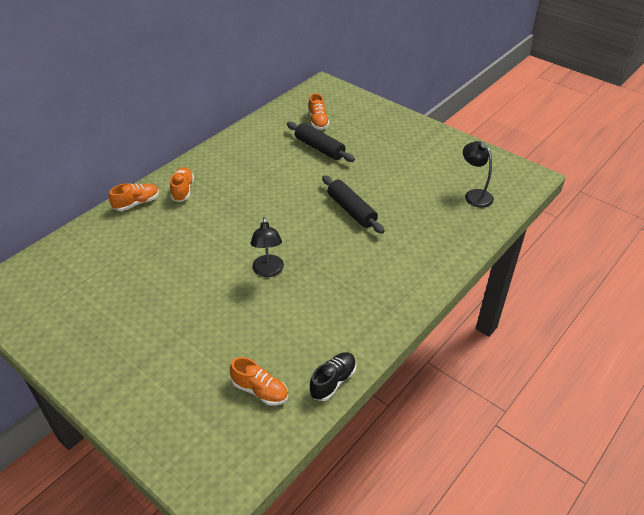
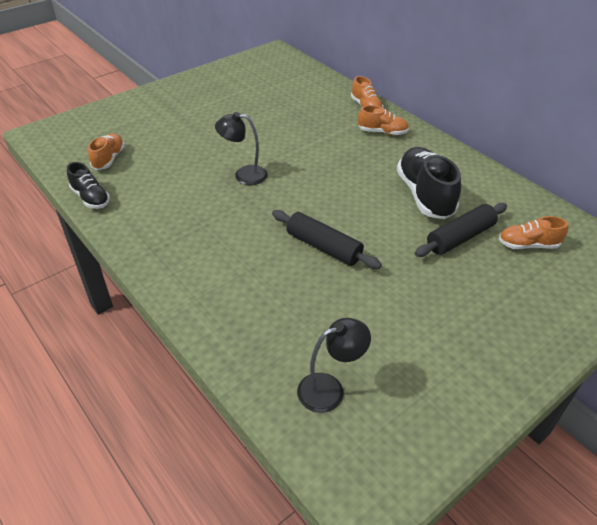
camera: 100 degrees right, 0 degrees up
orange shoe [230,357,288,405] -> orange shoe turned 150 degrees clockwise [88,133,125,170]
black rolling pin [322,175,385,234] -> black rolling pin turned 60 degrees clockwise [272,210,382,269]
none -> black shoe [397,147,461,219]

